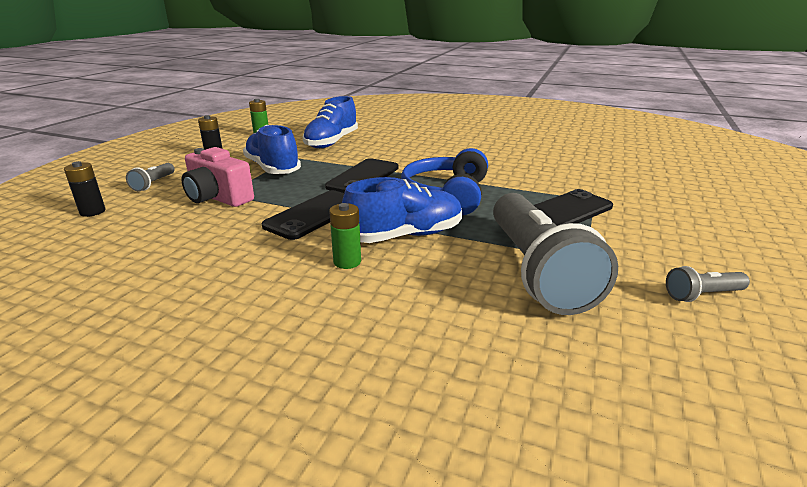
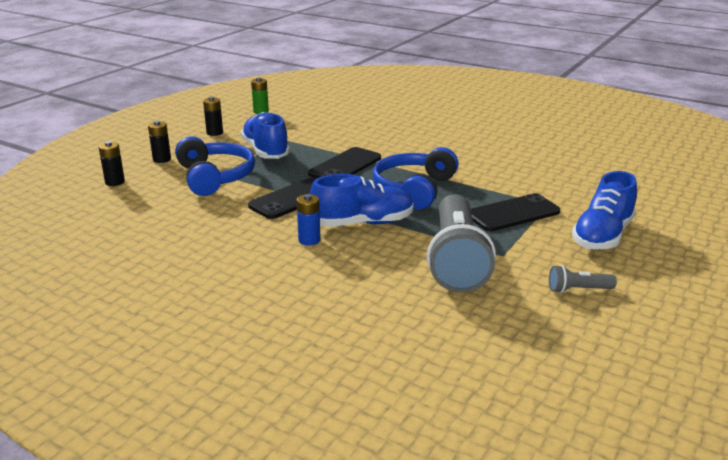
camera: 10 degrees right, 0 degrees up
grey flashlight [126,163,175,191] -> black battery [148,121,171,163]
pink camera [182,147,254,207] -> blue headphones [175,136,255,196]
blue shoe [302,96,358,148] -> blue shoe moved to [572,171,637,250]
green battery [329,203,361,269] -> blue battery [297,194,321,246]

